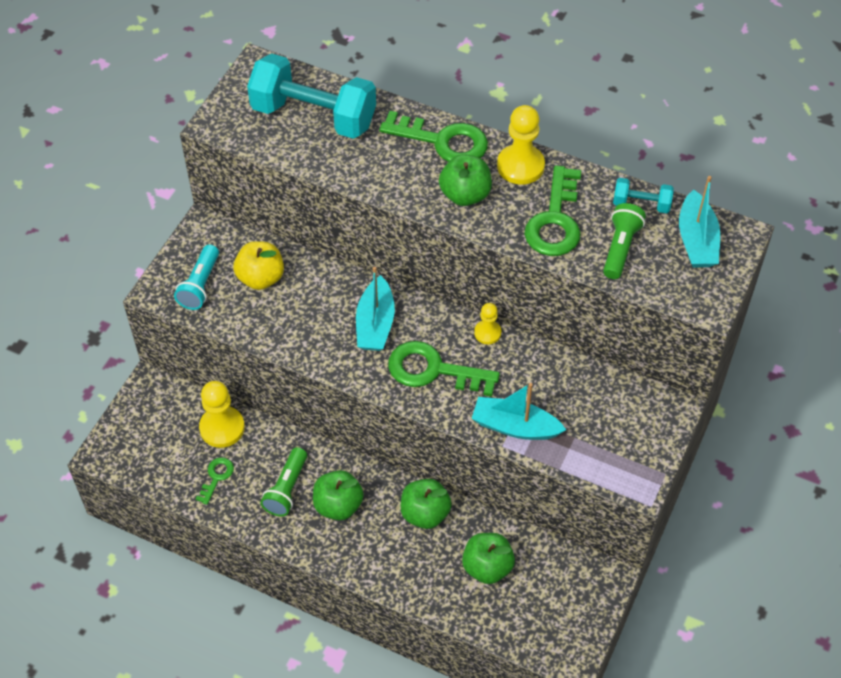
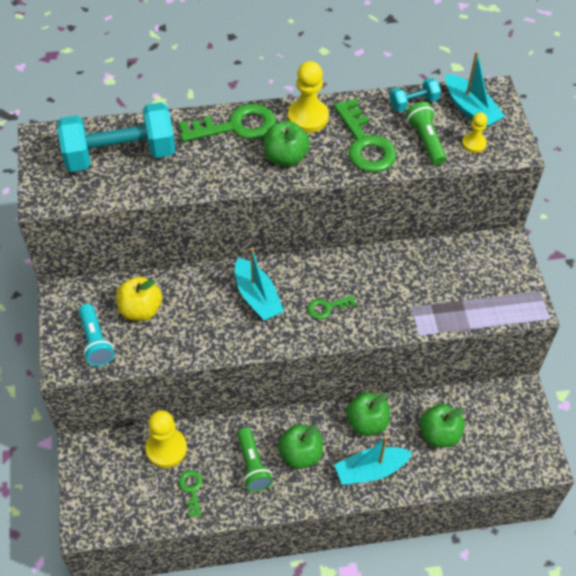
camera: 35 degrees left, 0 degrees up
green key [388,341,500,397] -> green key [307,295,356,319], size x0.50
turquoise boat [472,383,566,440] -> turquoise boat moved to [334,436,413,485]
yellow pawn [474,303,501,344] -> yellow pawn moved to [462,112,488,153]

